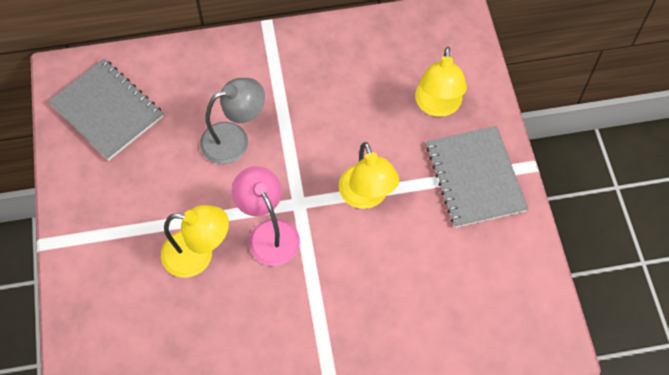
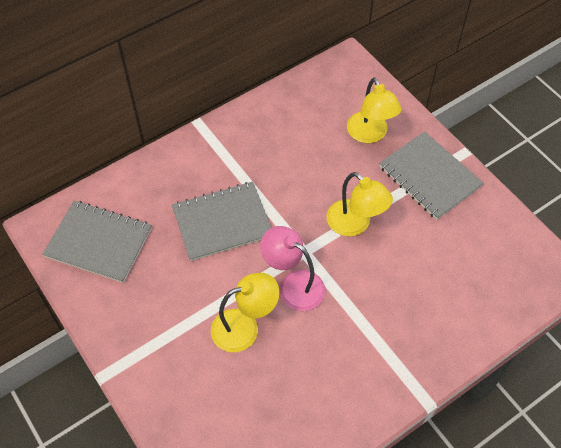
camera: 25 degrees left, 5 degrees down
grey lamp [200,78,265,164] -> grey notebook [172,182,271,261]

